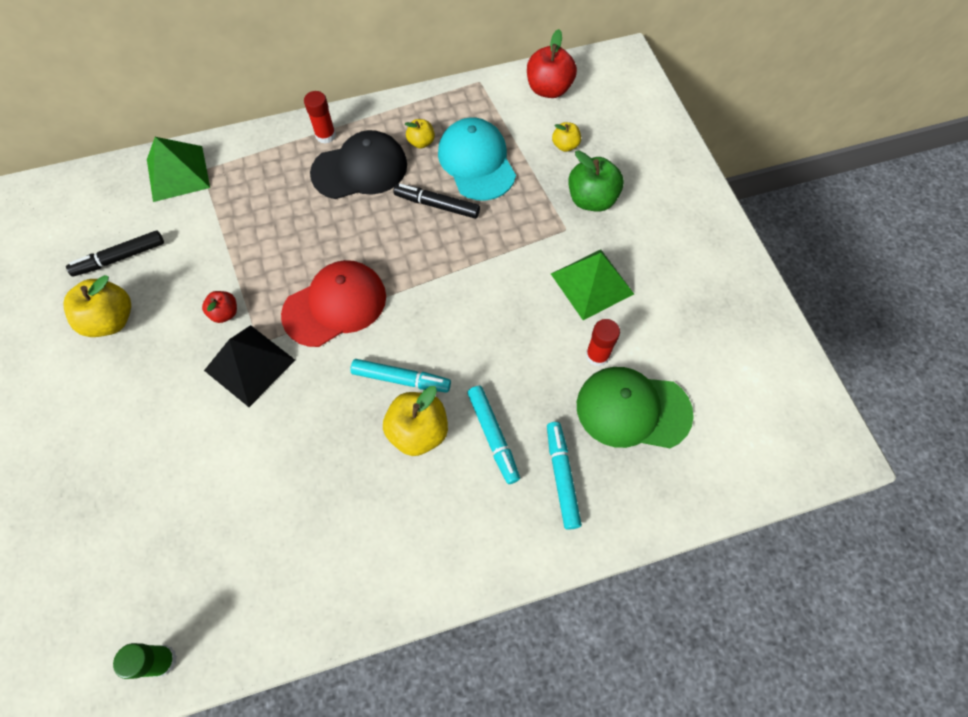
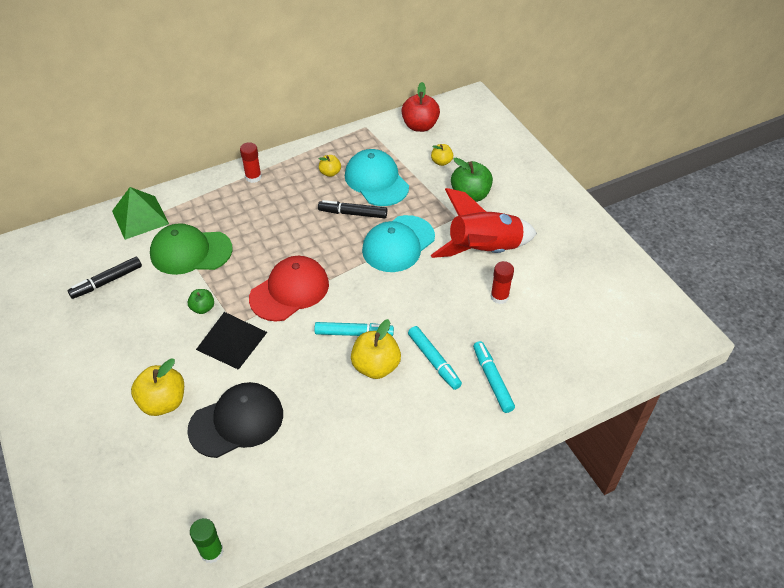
camera: 10 degrees left, 15 degrees down
yellow apple [63,275,131,337] -> yellow apple moved to [131,359,184,416]
red apple [202,291,237,323] -> green apple [188,289,214,314]
black cap [310,130,407,199] -> black cap moved to [187,382,283,458]
green pyramid [551,249,634,320] -> red rocket [431,188,537,258]
green cap [577,367,694,448] -> green cap moved to [150,223,233,275]
none -> turquoise cap [362,215,435,272]

